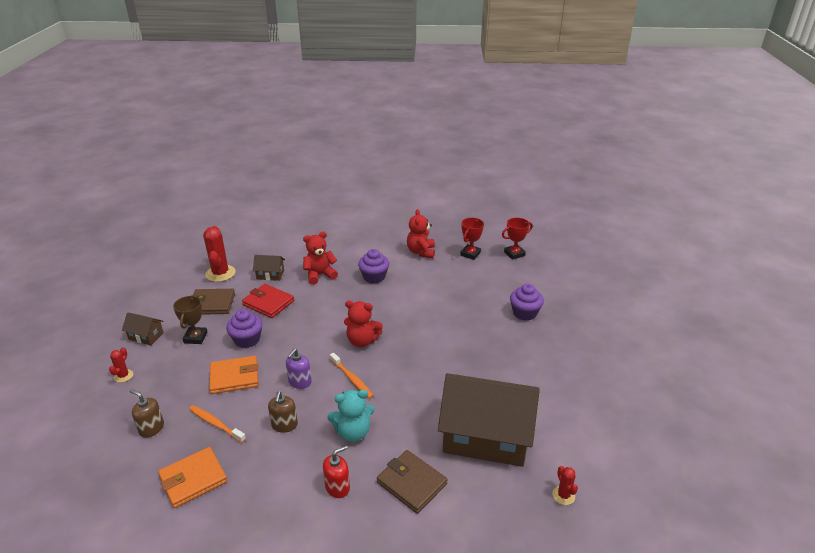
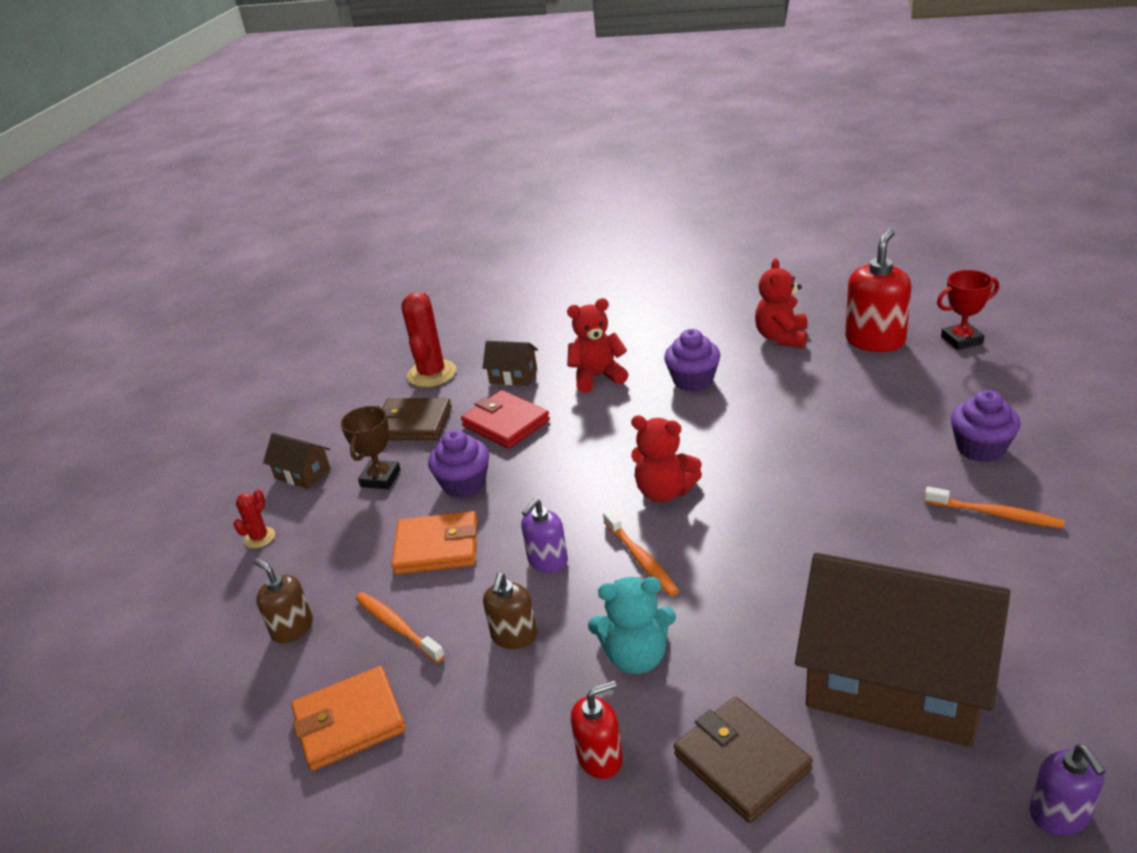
camera: 15 degrees right, 0 degrees up
red trophy [460,218,484,260] -> red soap dispenser [845,229,911,352]
red cactus [552,466,578,505] -> purple soap dispenser [1030,744,1106,835]
none -> orange toothbrush [924,487,1065,529]

